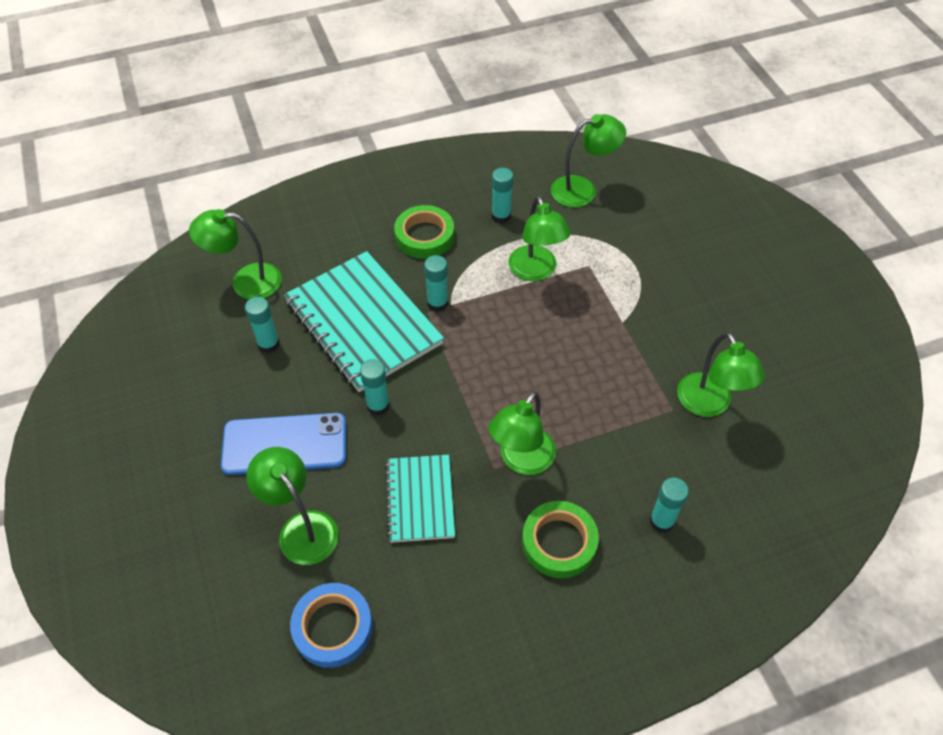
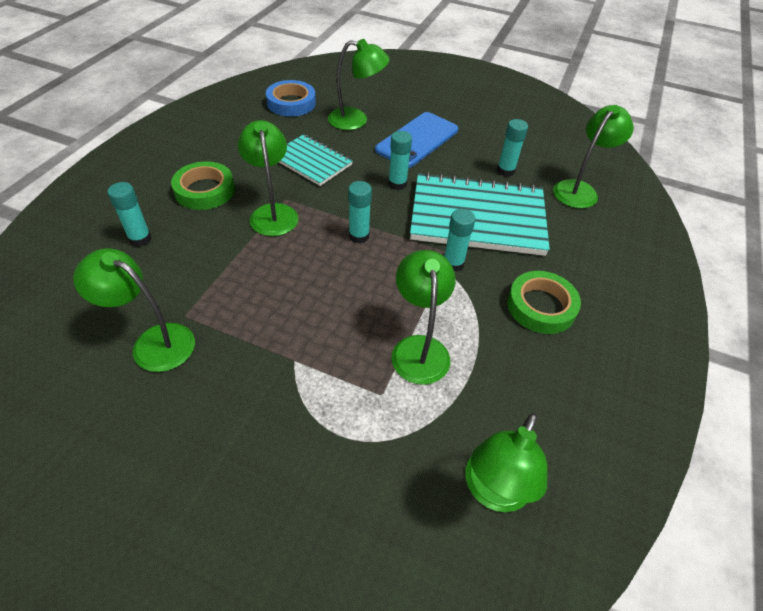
camera: 130 degrees right, 5 degrees down
turquoise glue stick [491,168,513,224] -> turquoise glue stick moved to [348,181,372,244]
green lamp [508,196,571,281] -> green lamp turned 60 degrees clockwise [392,250,456,385]

